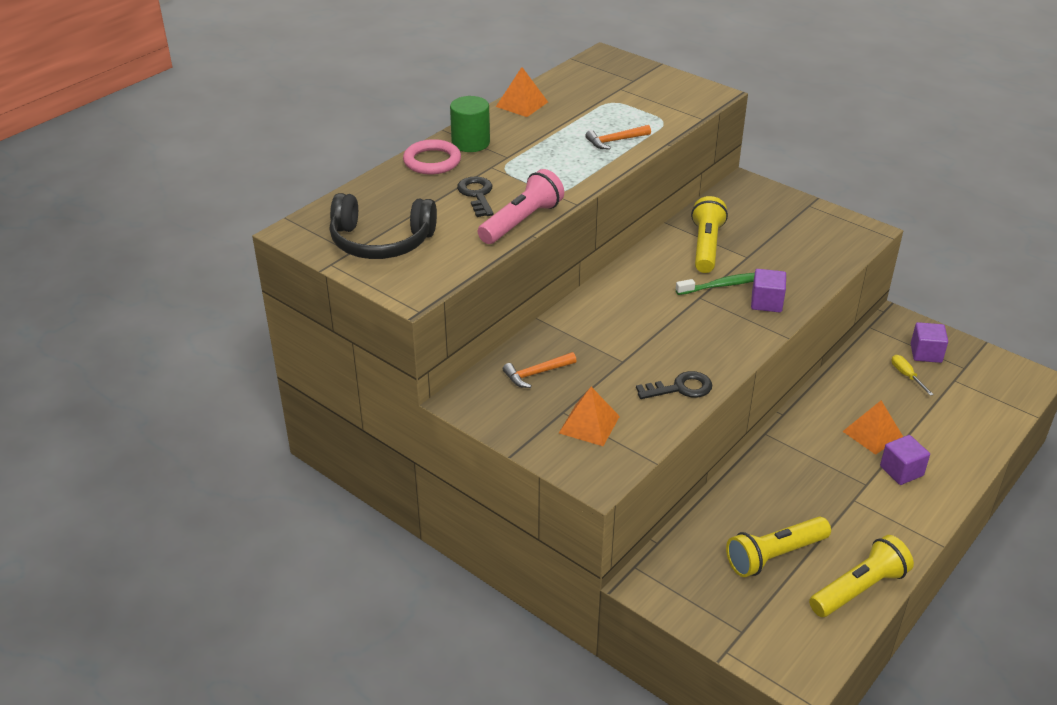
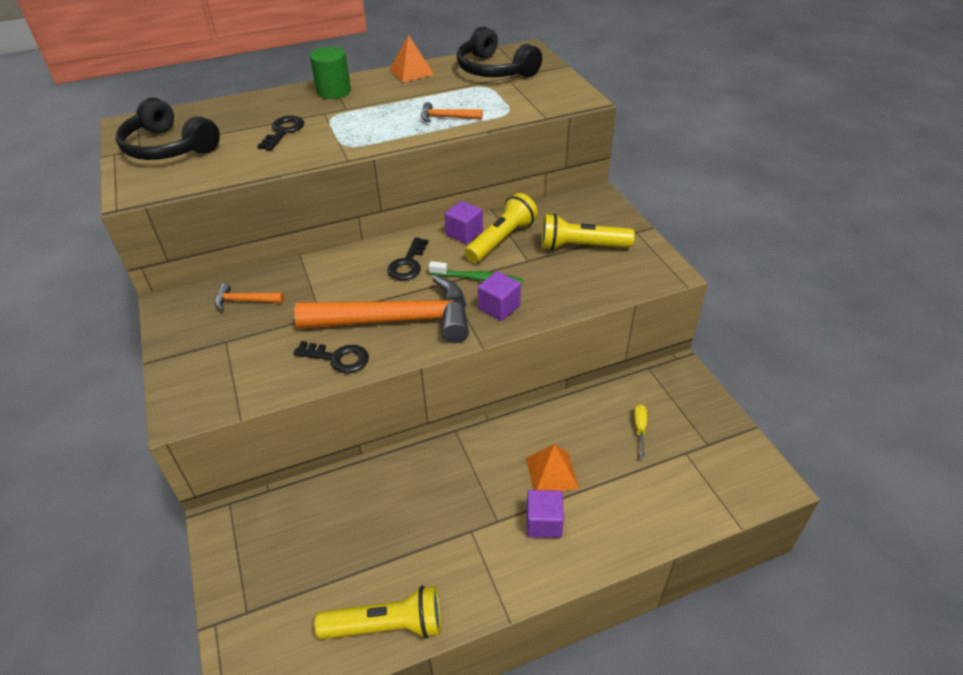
camera: 30 degrees right, 5 degrees up
pink ring [403,139,461,174] -> none
pink flashlight [478,169,564,244] -> none
orange pyramid [559,387,620,446] -> none
yellow flashlight [726,517,831,577] -> yellow flashlight moved to [541,214,635,251]
purple cube [911,322,948,363] -> purple cube moved to [445,201,483,244]
none -> orange hammer [294,275,469,343]
none -> black key [387,237,429,280]
none -> black headphones [457,26,542,77]

